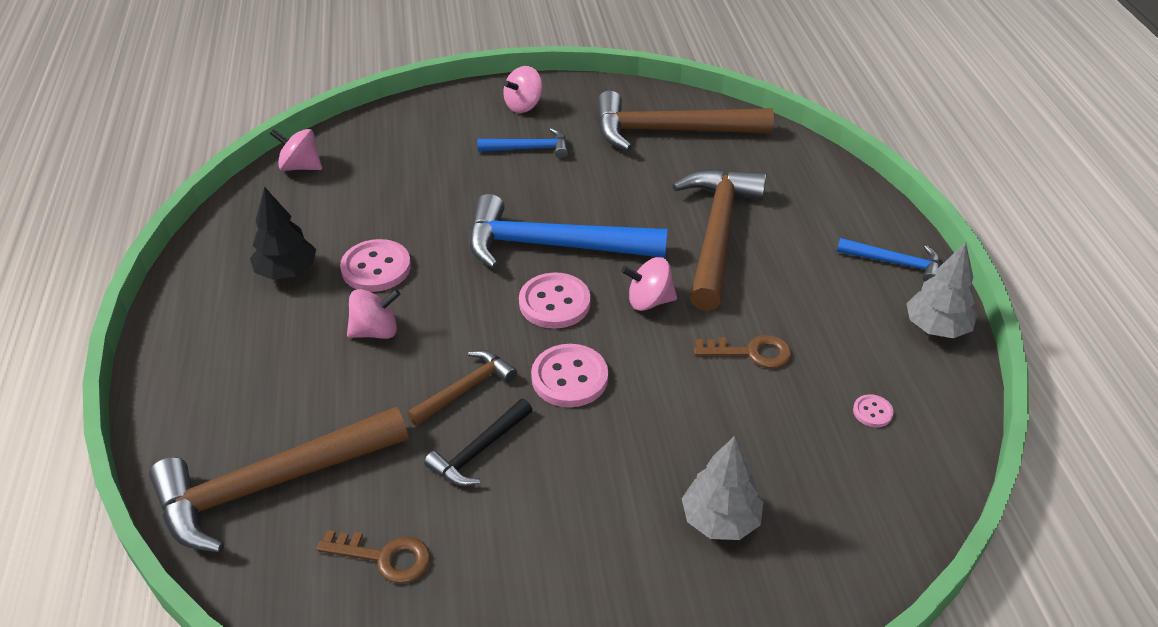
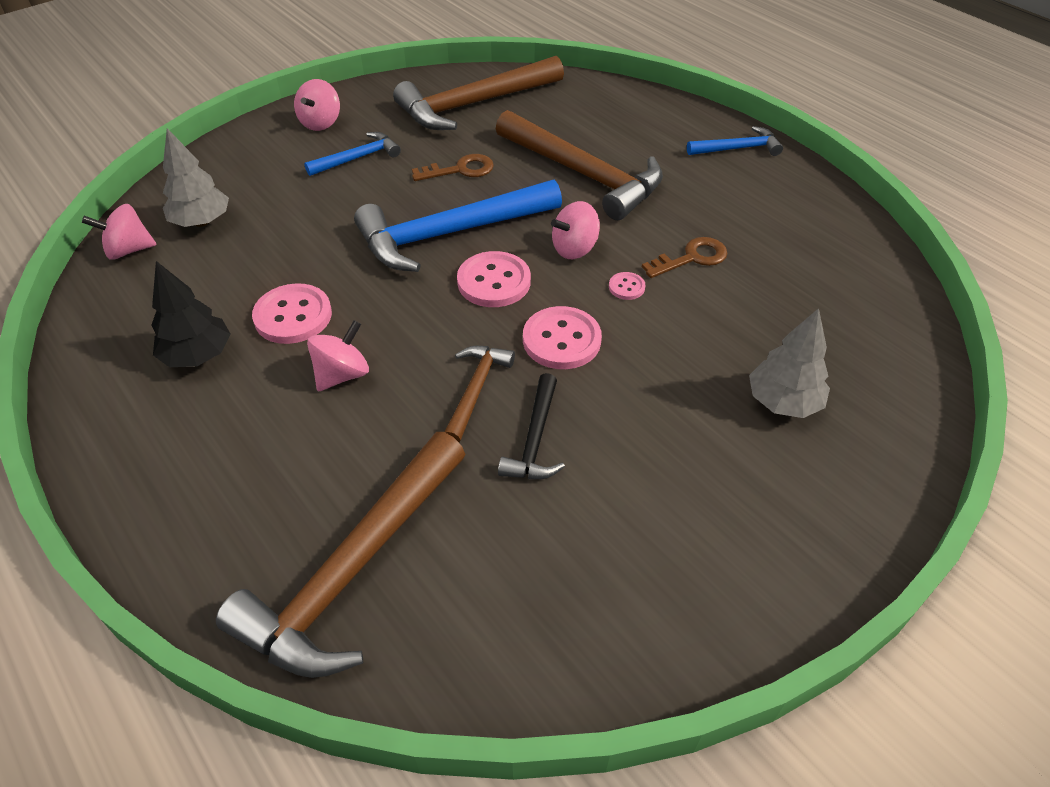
camera: 30 degrees left, 5 degrees up
brown key [317,530,431,583] -> brown key moved to [412,154,494,181]
brown hammer [672,169,767,311] -> brown hammer turned 150 degrees clockwise [496,110,663,220]
pink button [853,394,894,427] -> pink button moved to [609,272,646,300]
grey tree [906,242,977,338] -> grey tree moved to [163,128,229,227]

